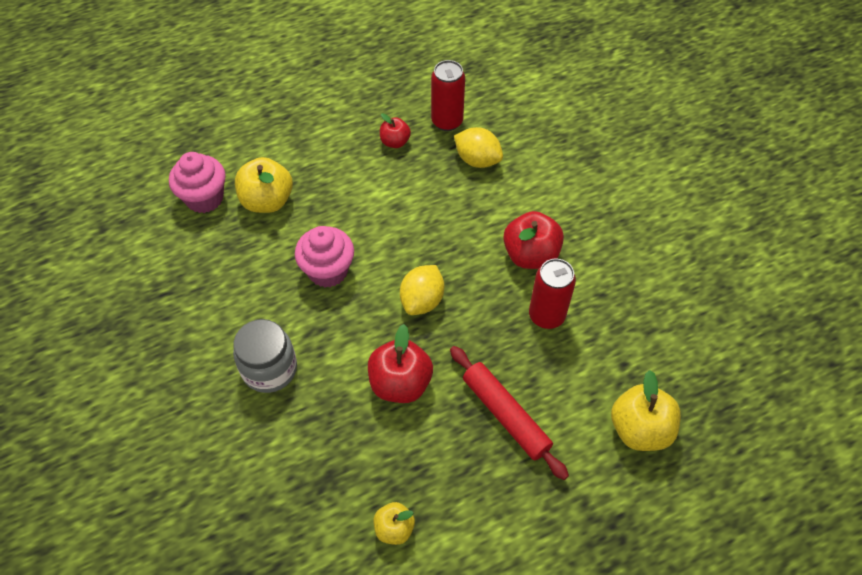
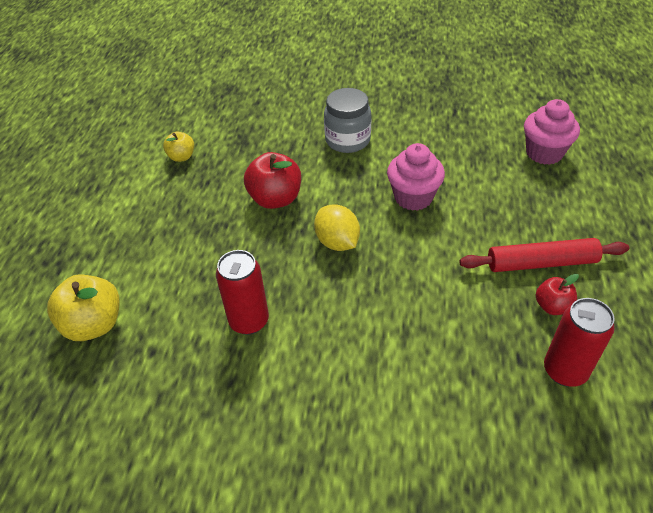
camera: 125 degrees right, 10 degrees down
yellow apple [235,157,293,213] -> none
red rolling pin [450,346,569,480] -> red rolling pin moved to [459,238,629,272]
yellow lemon [454,127,503,168] -> none
red apple [503,211,564,269] -> none

